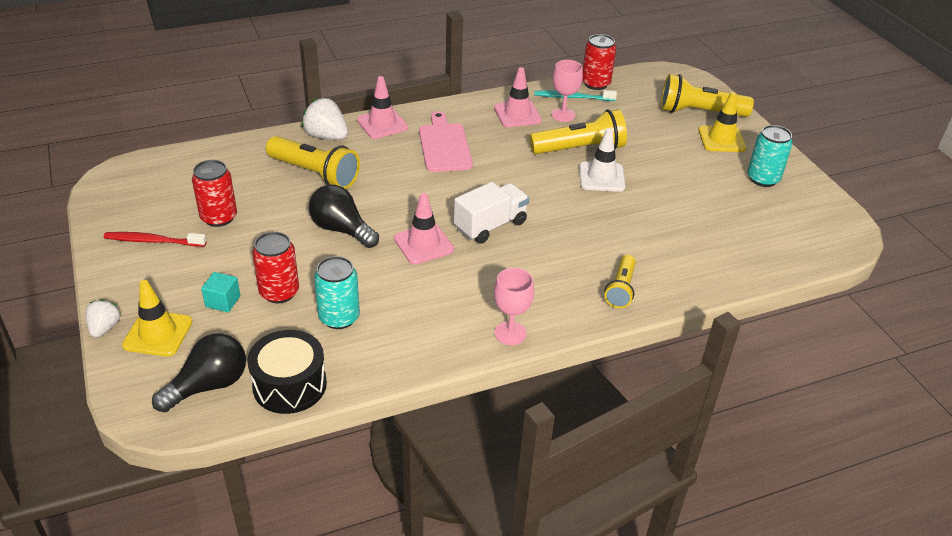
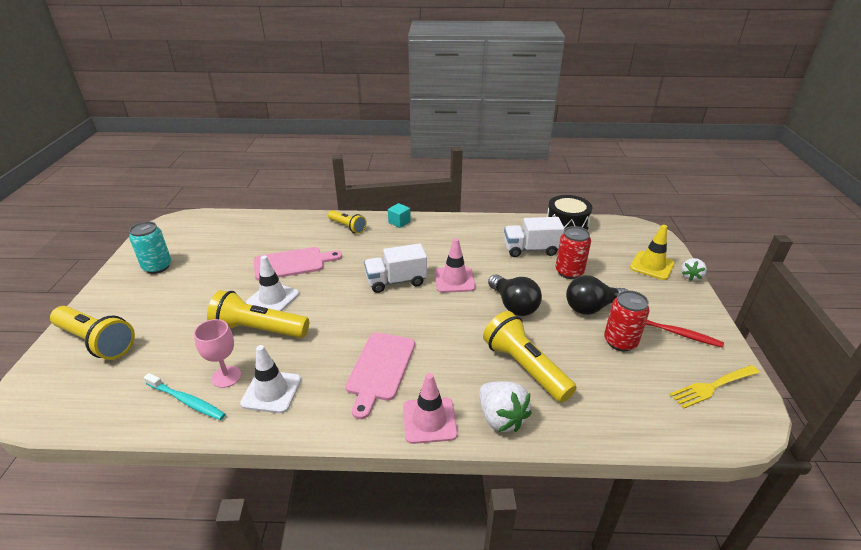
camera: 155 degrees left, 5 degrees down
black light bulb [152,333,246,412] -> black light bulb moved to [566,275,627,315]
turquoise cube [201,272,240,312] -> turquoise cube moved to [388,203,411,228]
turquoise can [314,256,360,329] -> white truck [504,217,564,257]
pink traffic cone [494,67,542,127] -> white traffic cone [240,345,301,413]
pink goblet [494,268,534,345] -> none
red can [582,34,616,90] -> none
yellow flashlight [604,255,636,308] -> yellow flashlight turned 90 degrees clockwise [328,210,367,234]
yellow traffic cone [698,92,746,152] -> none
none -> pink cutting board [254,247,342,281]
none -> yellow fork [670,365,760,408]

